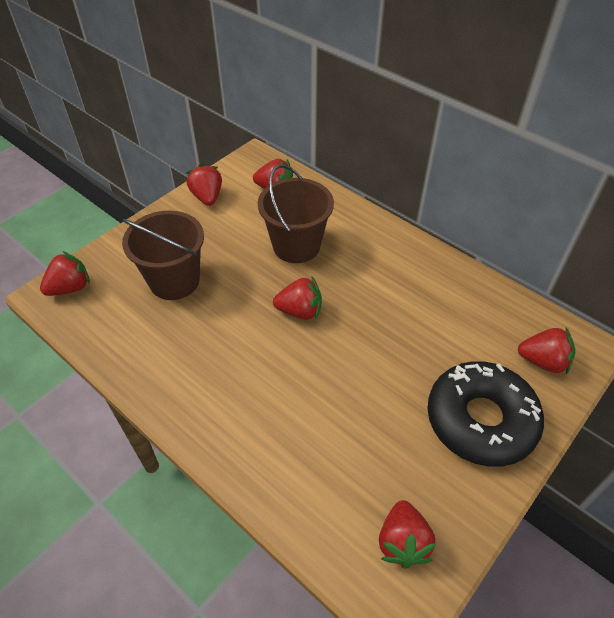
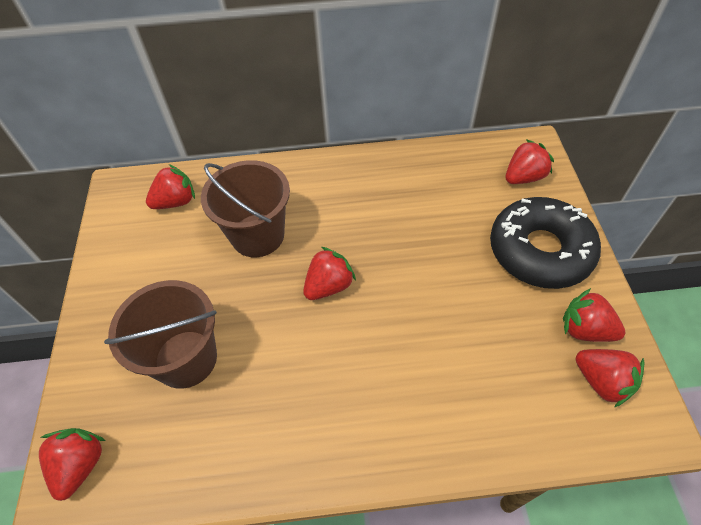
camera: 45 degrees left, 5 degrees up
red strawberry [186,164,222,206] -> red strawberry moved to [563,288,626,342]

